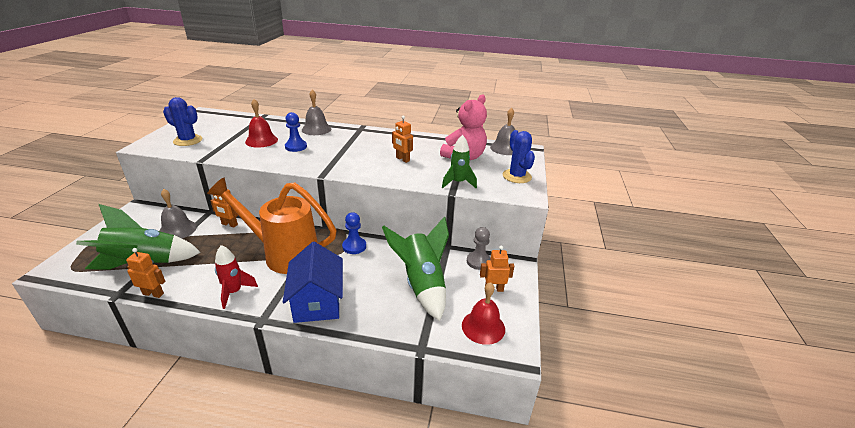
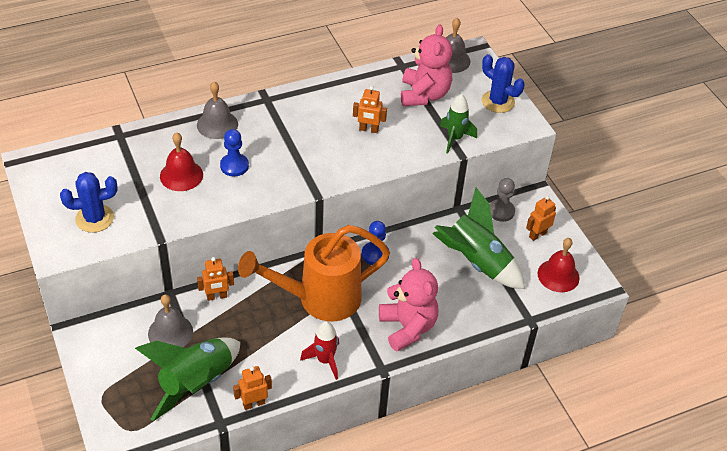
camera: 35 degrees left, 15 degrees up
blue house [283,242,343,323] -> pink teddy bear [379,258,438,351]

